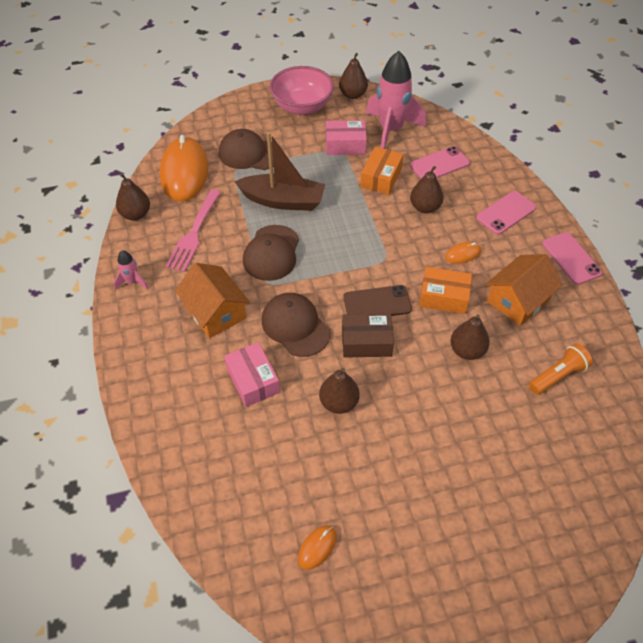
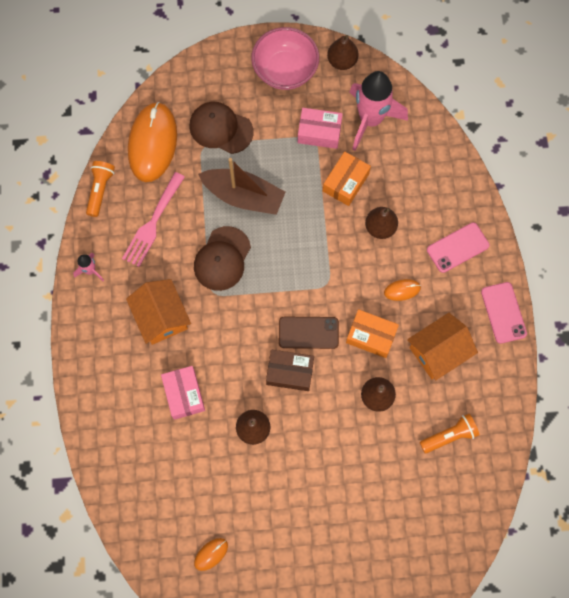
camera: 10 degrees right, 20 degrees up
brown pear [116,173,150,221] -> orange flashlight [86,161,115,217]
brown cap [262,293,330,357] -> none
pink phone [410,146,470,179] -> none

